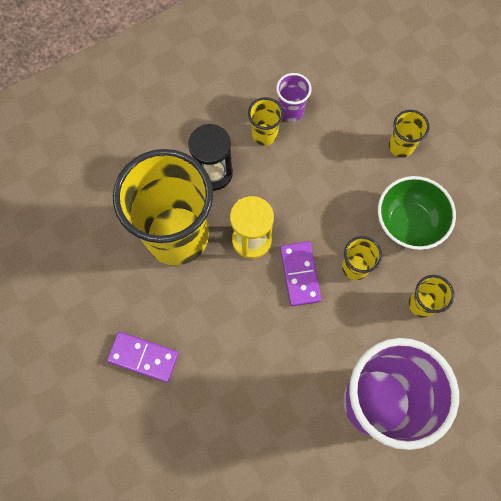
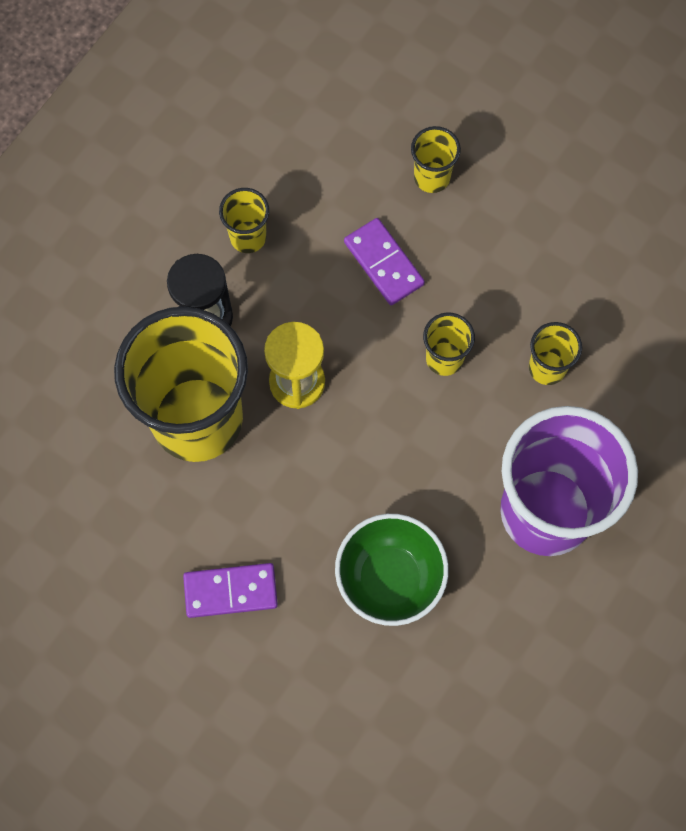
camera: 25 degrees left, 0 degrees up
purple cup [276,73,312,122] -> none
purple domino [280,241,322,306] -> purple domino moved to [344,218,425,305]
green bowl [378,176,456,250] -> green bowl moved to [335,514,449,626]

